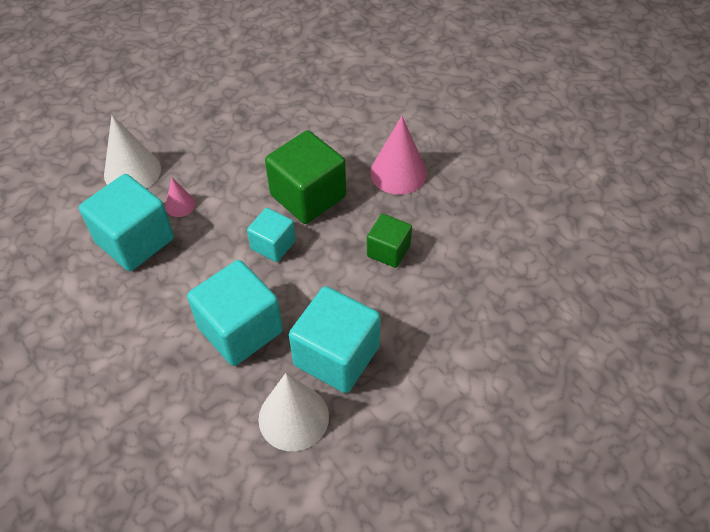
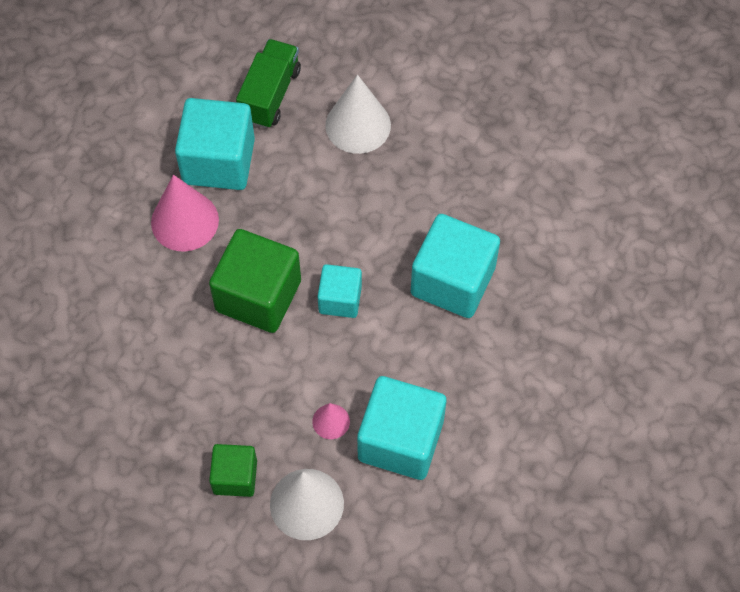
camera: 115 degrees left, 10 degrees up
white cone [258,373,329,451] -> white cone moved to [325,75,391,154]
turquoise cube [289,286,381,393] -> turquoise cube moved to [175,98,255,190]
green cube [367,214,412,268] -> green cube moved to [209,444,257,497]
none -> green truck [236,39,301,129]

